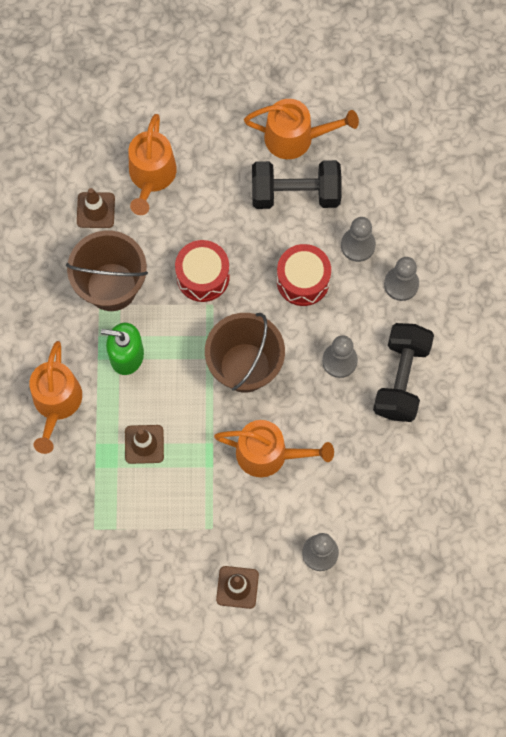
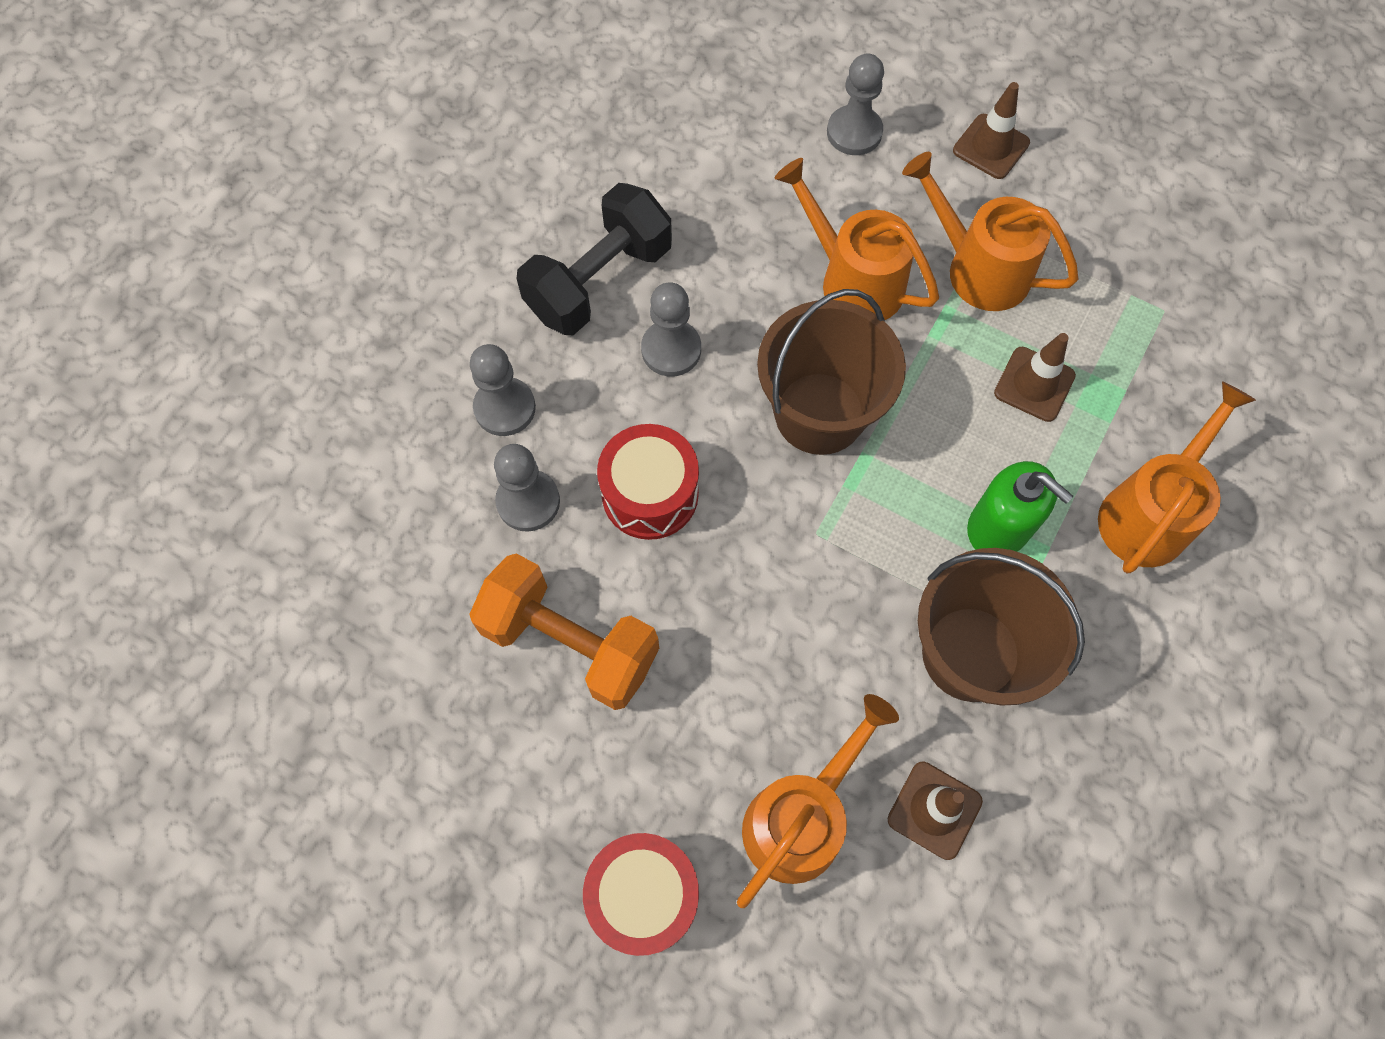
camera: 150 degrees left, 5 degrees down
red drum [175,240,230,302] -> red drum moved to [583,833,699,956]
orange watering can [244,99,359,159] -> orange watering can moved to [902,152,1078,311]
black dumbbell [252,160,341,209] -> orange dumbbell [469,553,659,710]

